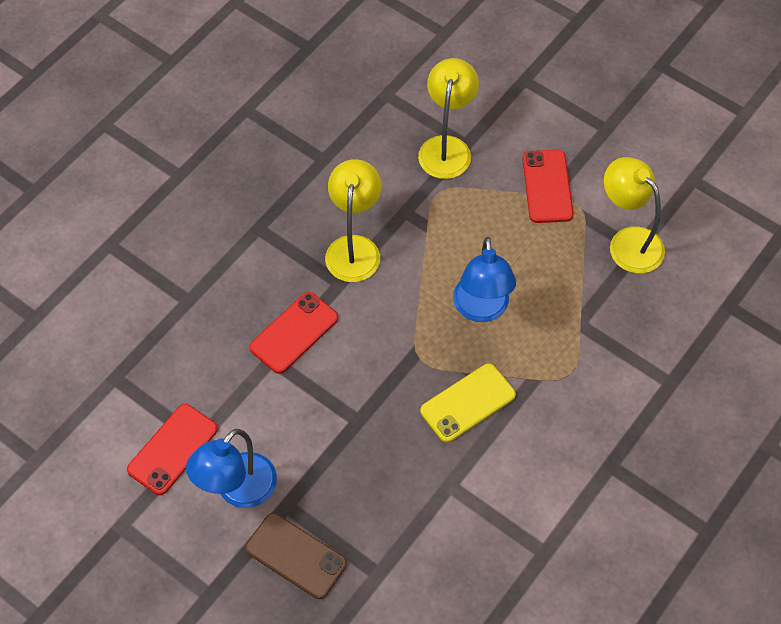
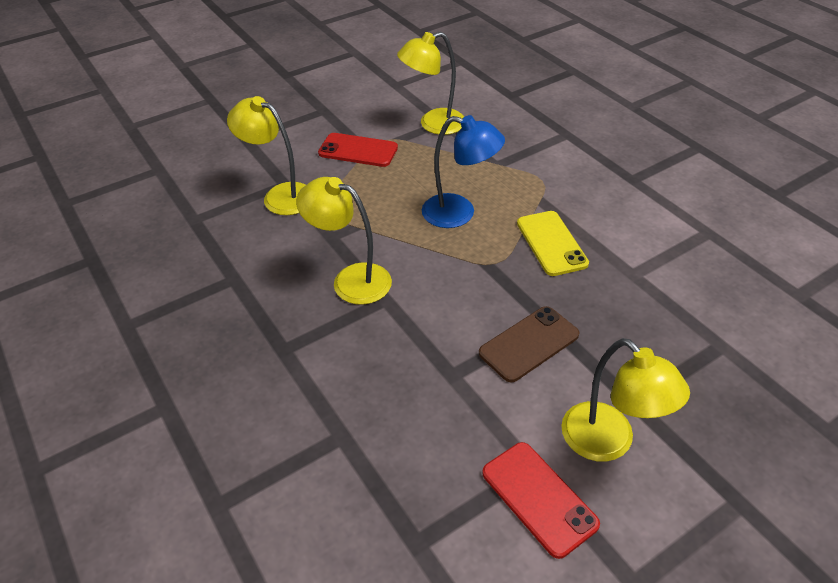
camera: 70 degrees left, 15 degrees down
blue lamp [186,429,277,508] -> yellow lamp [561,338,690,462]
brown phone [245,513,347,599] -> brown phone moved to [479,306,579,382]
red phone [249,292,338,374] -> none

